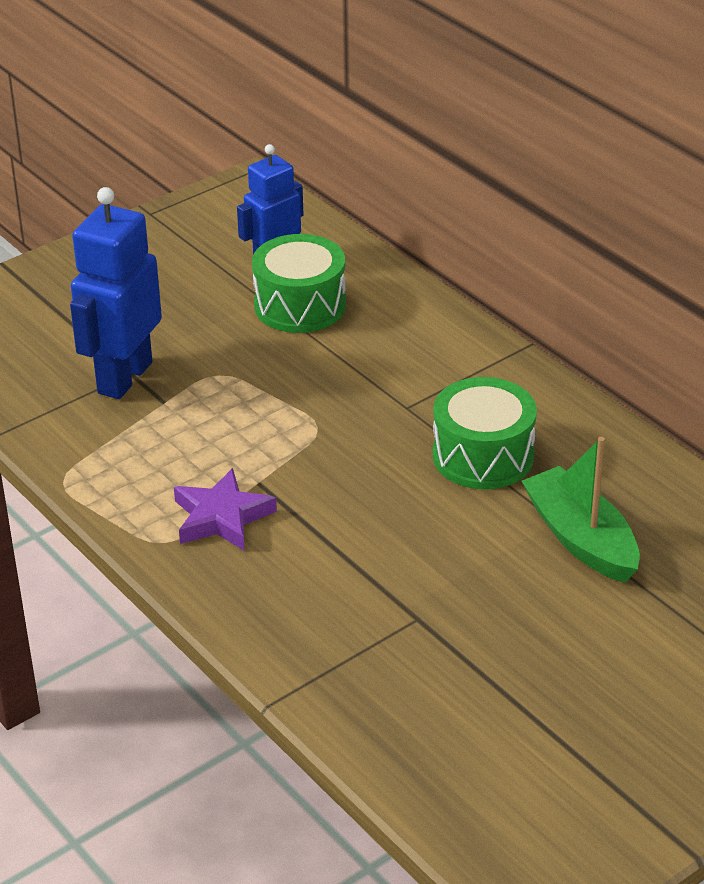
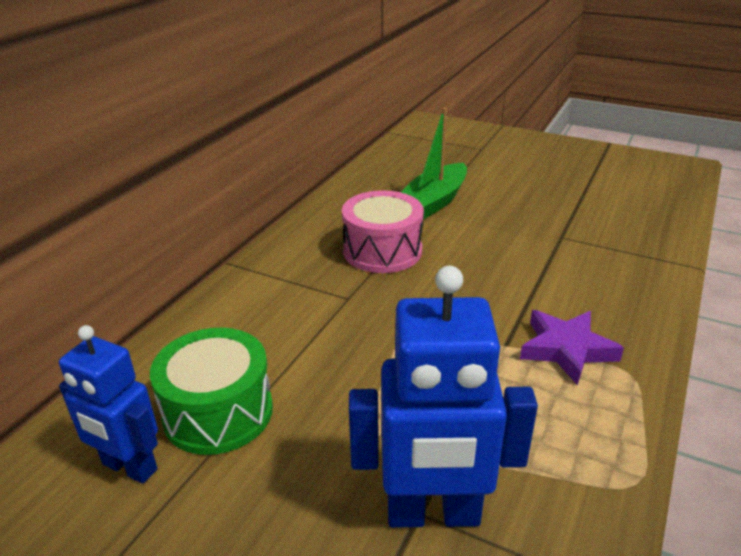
camera: 115 degrees left, 5 degrees down
green drum [433,377,537,489] -> pink drum [342,190,424,273]

